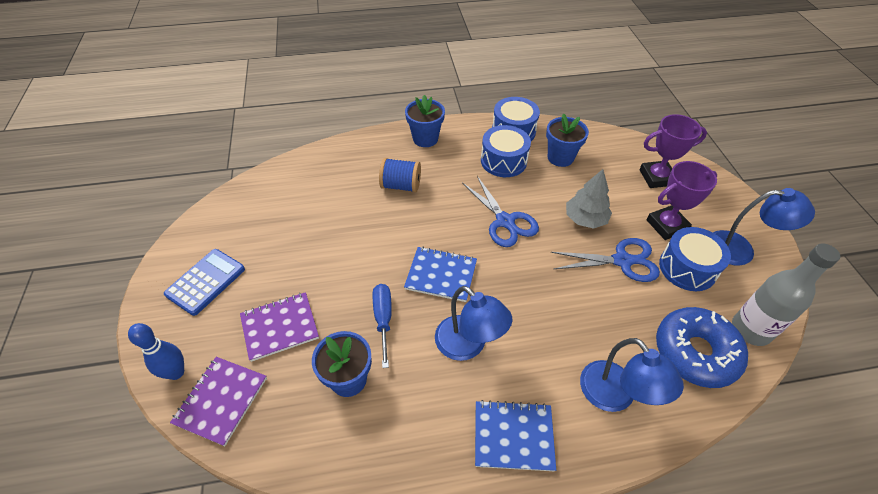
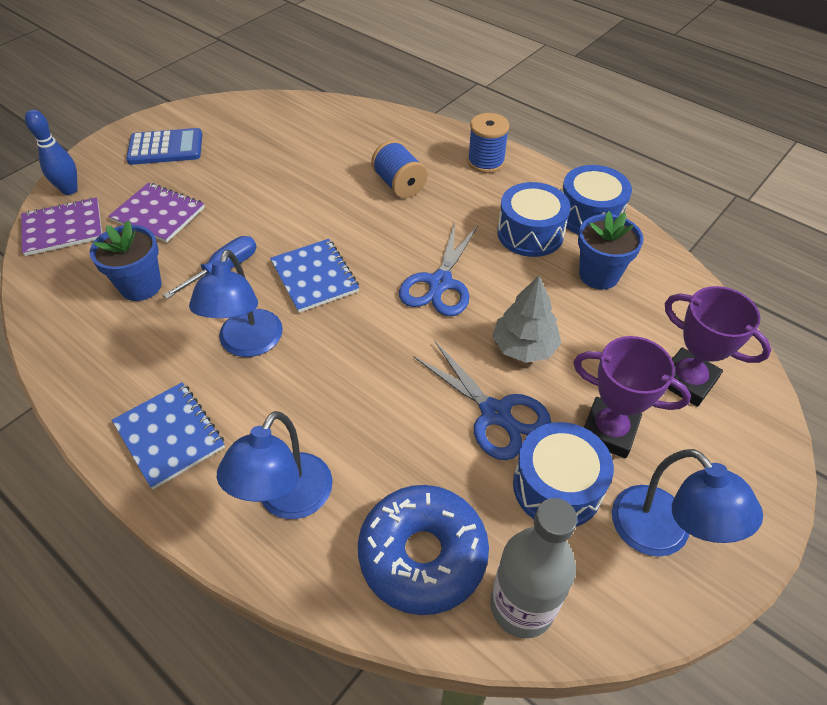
camera: 50 degrees right, 0 degrees up
blue flower pot [405,95,445,147] -> blue spool [468,113,510,173]

